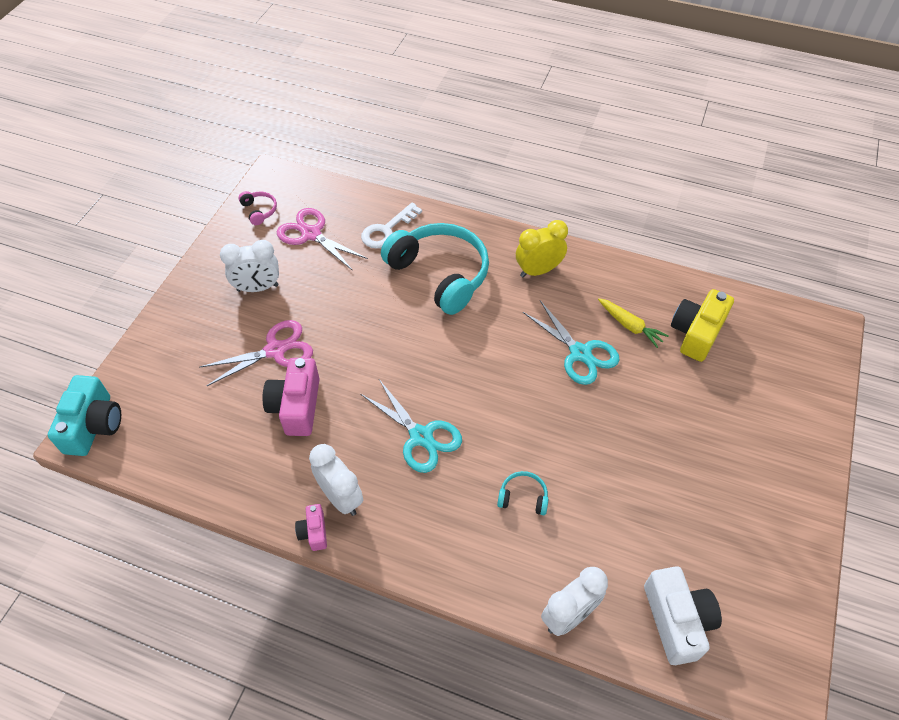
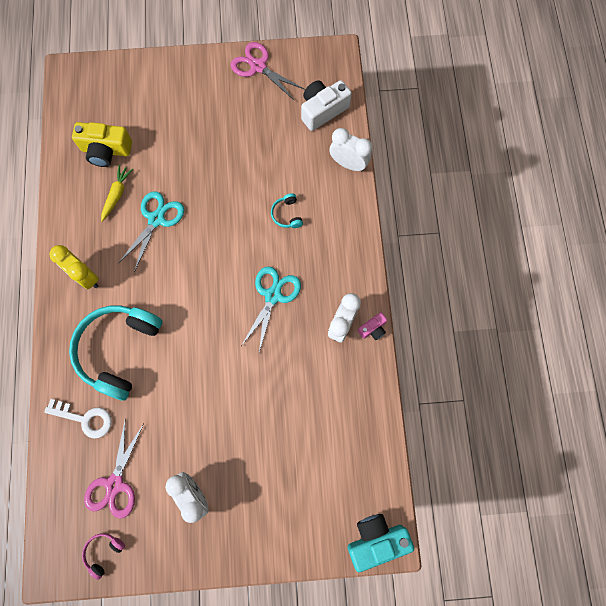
camera: 115 degrees left, 20 degrees up
pink scissors [199,320,313,386] -> pink scissors moved to [231,42,304,100]
pink camera [262,358,319,436] -> none

